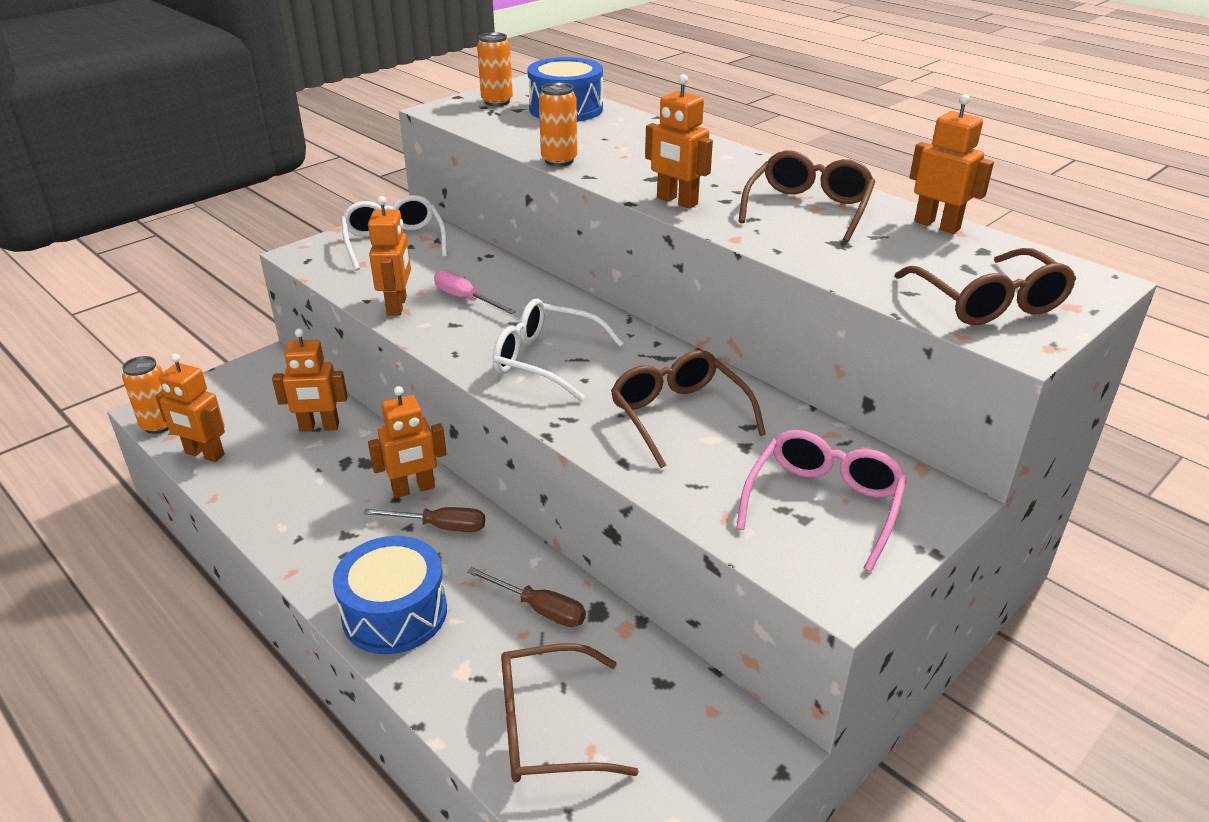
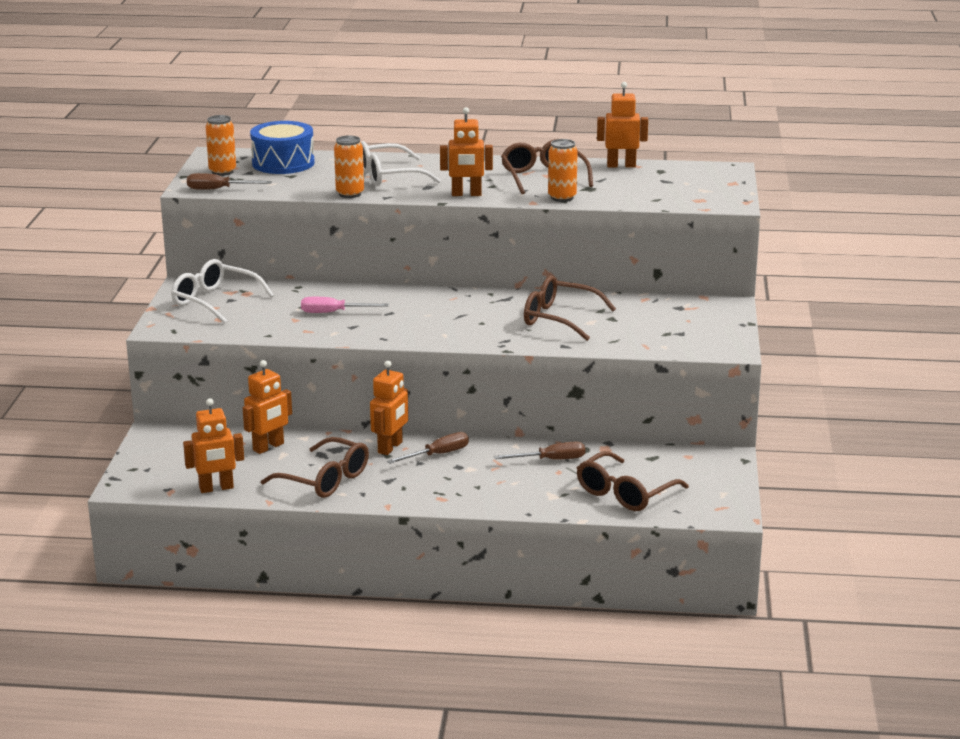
camera: 40 degrees left, 10 degrees down
orange can [122,356,169,434] -> orange can moved to [548,139,578,202]
blue drum [333,536,447,654] -> none
orange robot [368,196,411,316] -> none
white glasses [493,299,624,401] -> white glasses moved to [361,141,441,186]
pink glasses [736,430,907,572] -> none
brown glasses [895,248,1076,325] -> brown glasses moved to [261,437,369,498]
none -> brown screwdriver [187,173,272,190]

